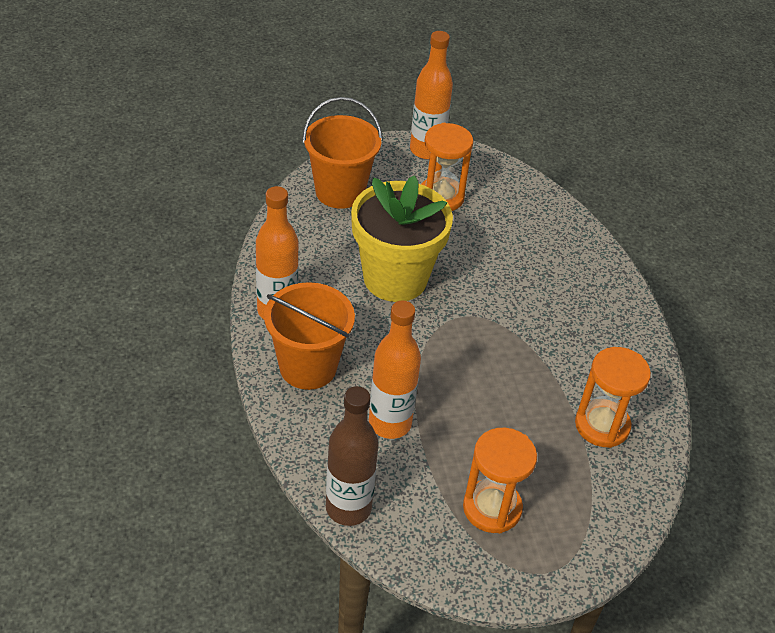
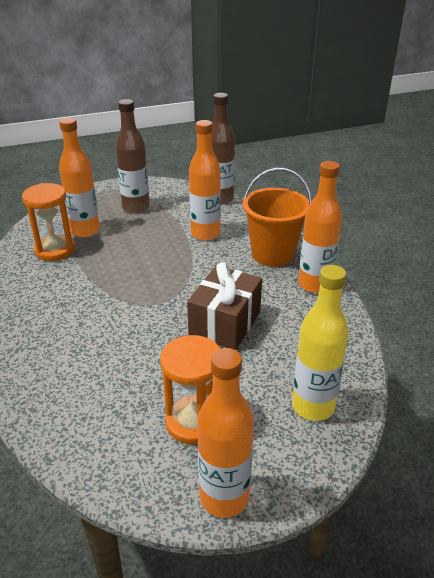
camera: 175 degrees right, 10 degrees down
orange bucket [302,97,383,209] -> yellow bottle [292,265,349,421]
yellow flower pot [351,175,453,302] -> brown gift [187,262,262,350]
orange hourglass [463,428,537,533] -> brown bottle [115,99,150,213]
none -> orange bottle [59,118,100,237]

